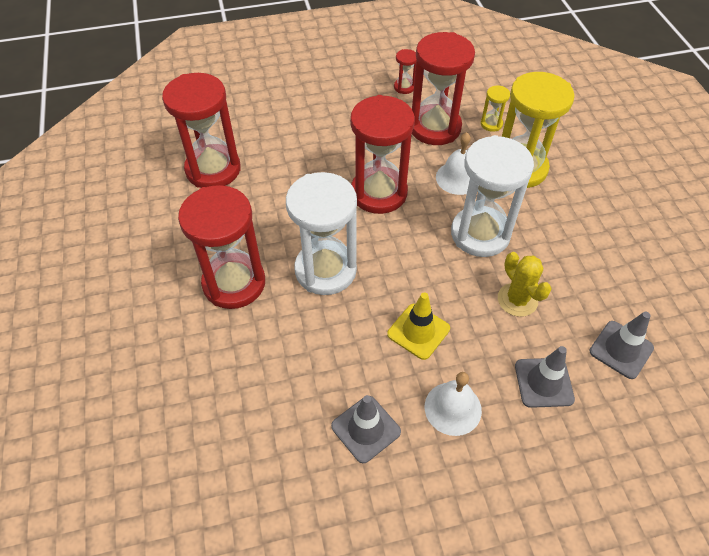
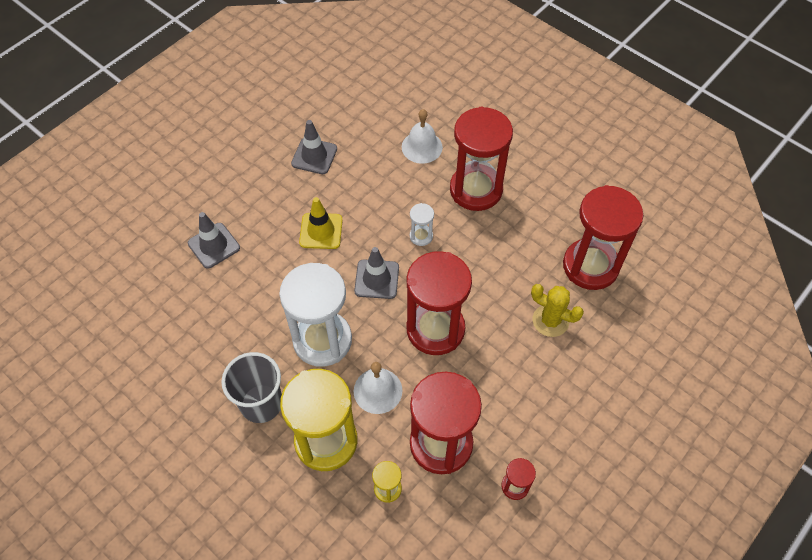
camera: 145 degrees right, 5 degrees up
white hourglass [286,172,357,295] -> white hourglass [410,203,434,246], size x0.43
white bell [425,372,482,436] -> white bell moved to [402,109,443,164]
yellow cactus [498,252,552,317] -> yellow cactus moved to [531,284,584,337]
grey traffic cone [589,312,654,379] -> grey traffic cone moved to [354,247,399,299]
none -> grey cup [221,352,282,423]

